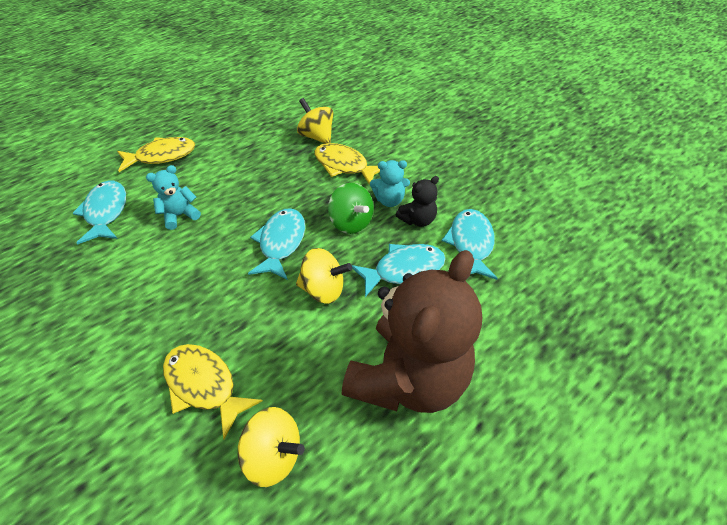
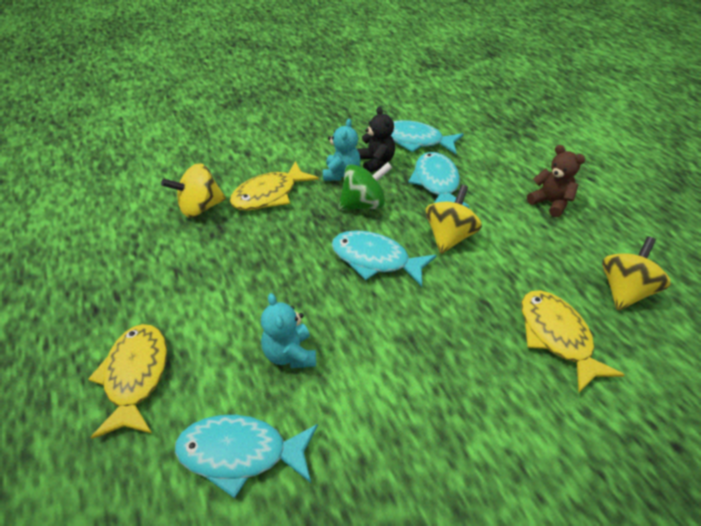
camera: 75 degrees left, 5 degrees down
yellow fish [163,344,263,439] -> yellow fish turned 105 degrees clockwise [521,290,625,393]
brown teddy bear [342,250,482,413] -> brown teddy bear [527,145,585,217], size x0.42

